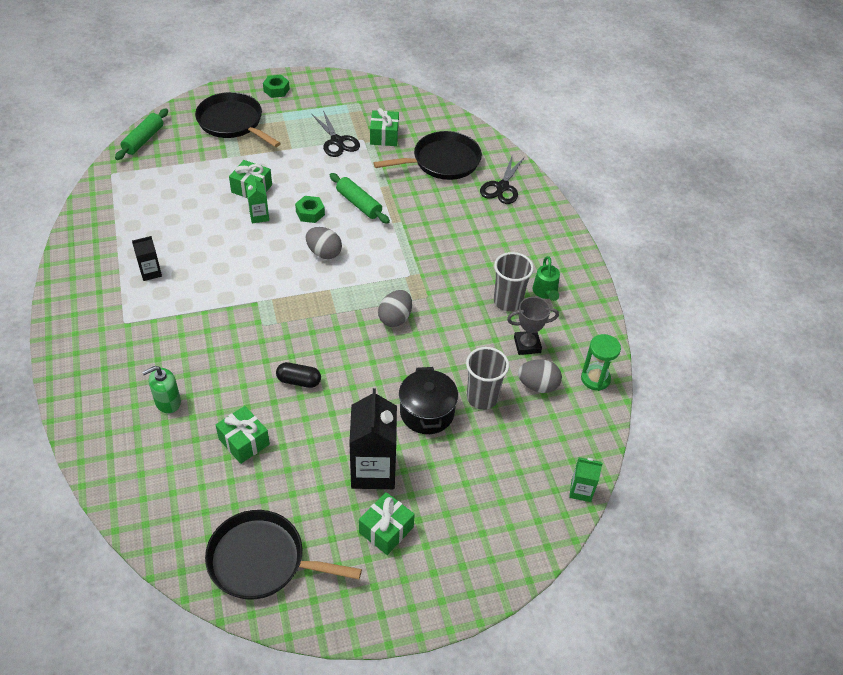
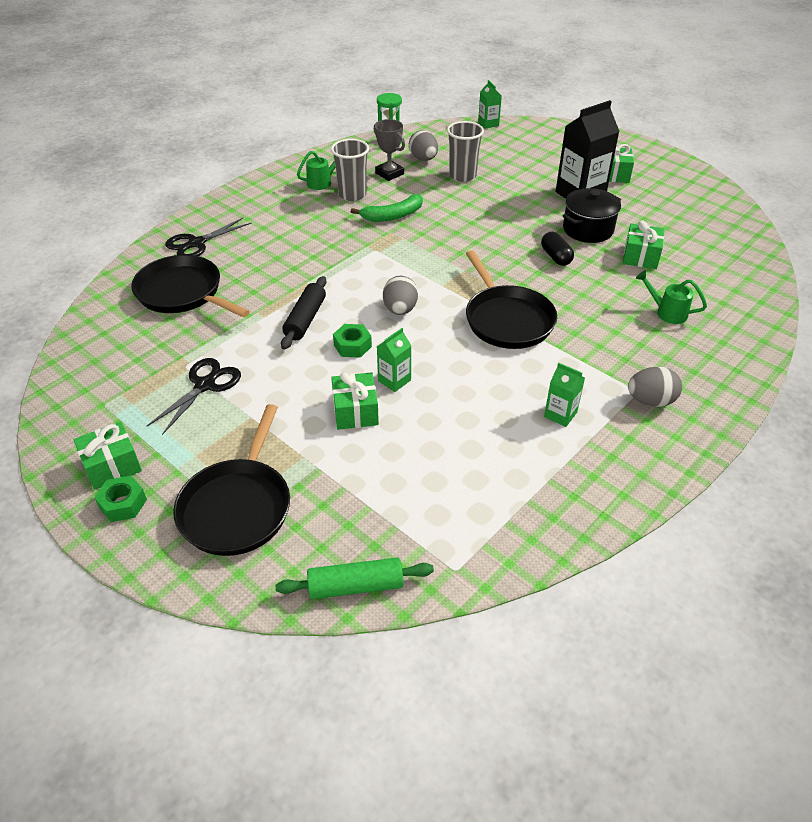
camera: 120 degrees left, 5 degrees down
black carton [132,236,162,281] -> green carton [544,363,585,427]
green soap dispenser [142,366,181,414] -> green watering can [636,270,707,324]
black pan [205,510,362,600] -> black pan moved to [466,250,557,349]
green rolling pin [330,173,390,224] -> black rolling pin [281,276,326,350]
green gift [370,108,399,146] -> green gift moved to [74,422,142,490]
grey egg [378,290,412,327] -> grey egg moved to [628,367,682,407]
black pot [399,367,458,434] -> black pot moved to [563,188,621,243]
black scissors [480,154,525,204] -> black scissors turned 150 degrees clockwise [165,218,251,256]
none -> green banana [351,194,423,222]

